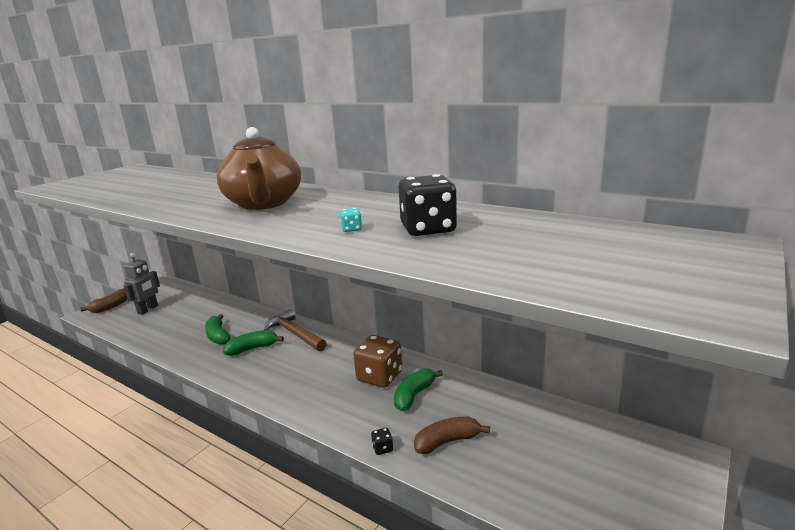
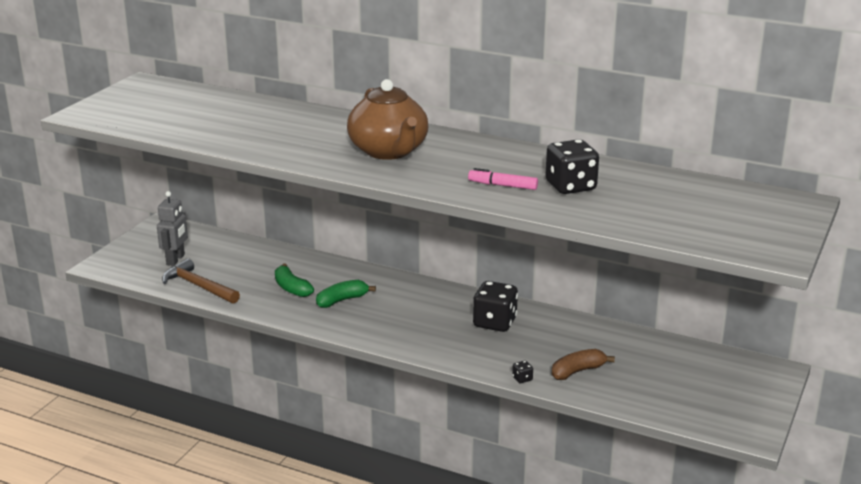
camera: 10 degrees left, 5 degrees up
brown banana [80,288,128,313] -> none
brown hammer [264,309,327,351] -> brown hammer moved to [162,258,240,304]
turquoise dice [340,208,362,232] -> pink marker [468,168,538,190]
brown dice [353,335,402,388] -> black dice [473,281,518,332]
green banana [394,368,443,411] -> none

